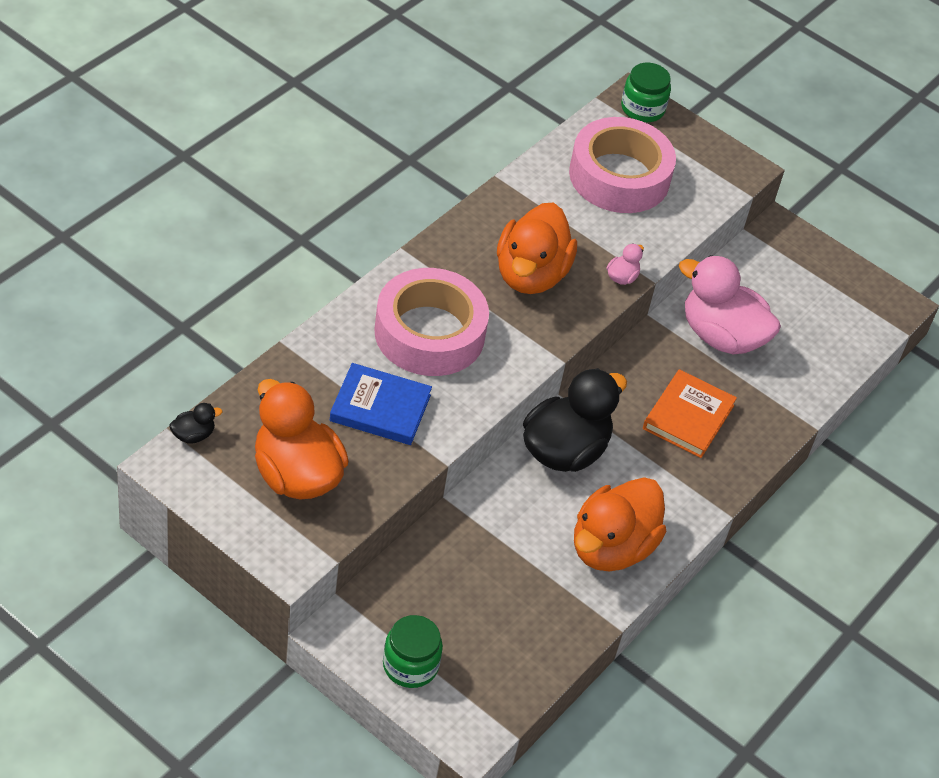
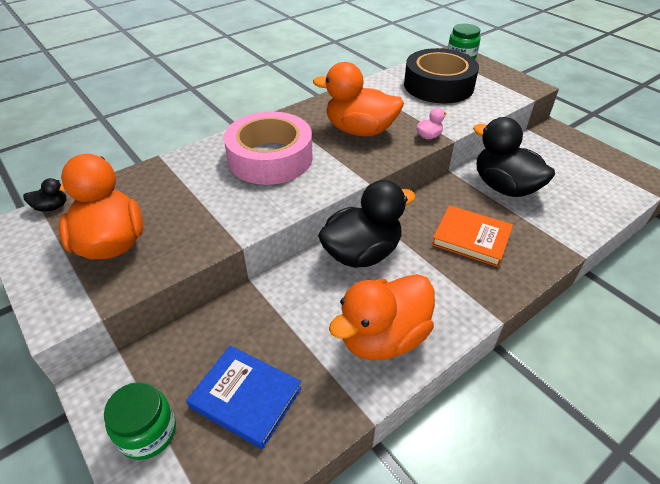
camera: 20 degrees right, 5 degrees down
blue book [329,363,432,445] -> blue book moved to [186,345,302,449]
orange duck [497,203,577,294] -> orange duck turned 75 degrees clockwise [313,62,404,136]
pink tape [569,117,676,213] -> black tape [404,48,479,103]
orange book [643,369,737,458] -> orange book turned 75 degrees clockwise [432,205,513,267]
pink duck [679,255,781,354] -> black duck [473,117,555,197]

